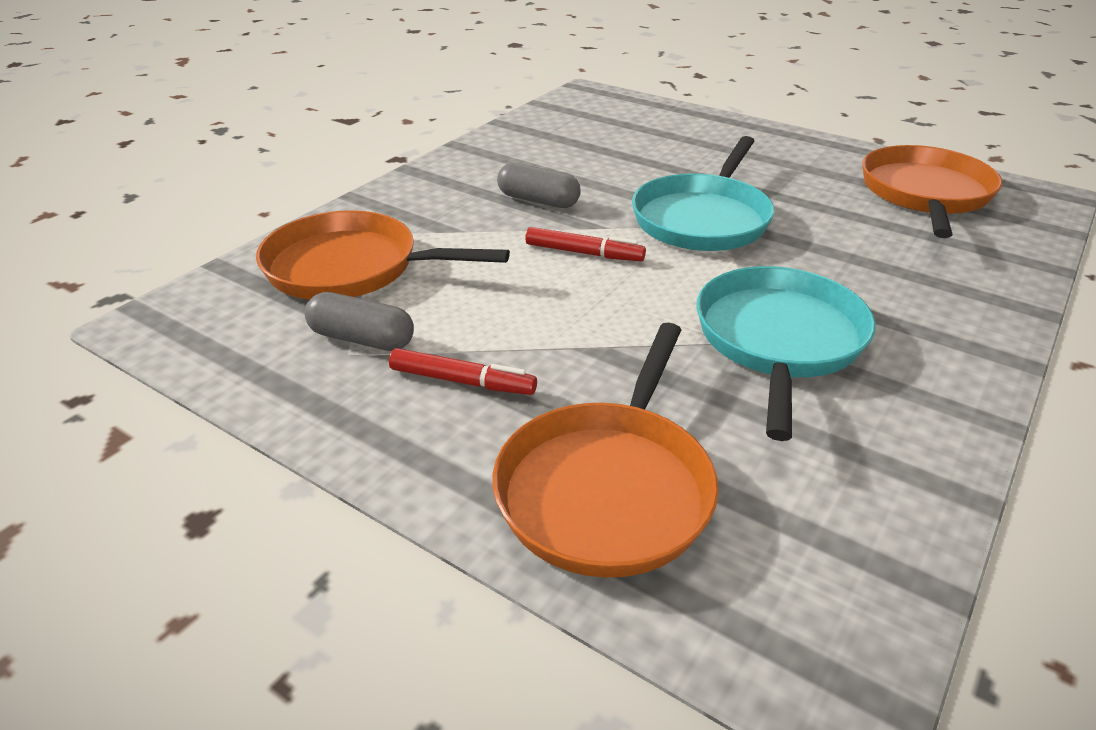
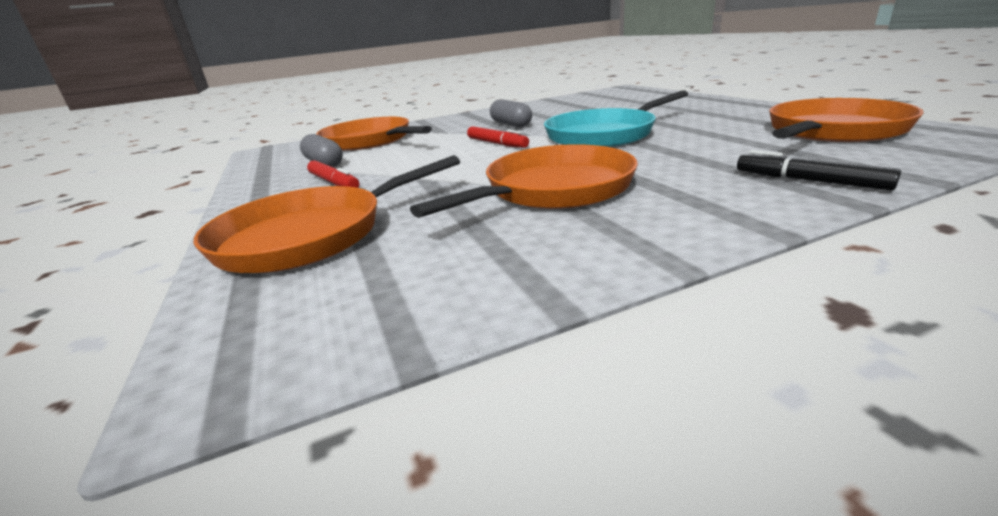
camera: 35 degrees right, 10 degrees down
turquoise pan [696,266,876,441] -> orange pan [410,144,638,218]
none -> black marker [737,150,901,191]

